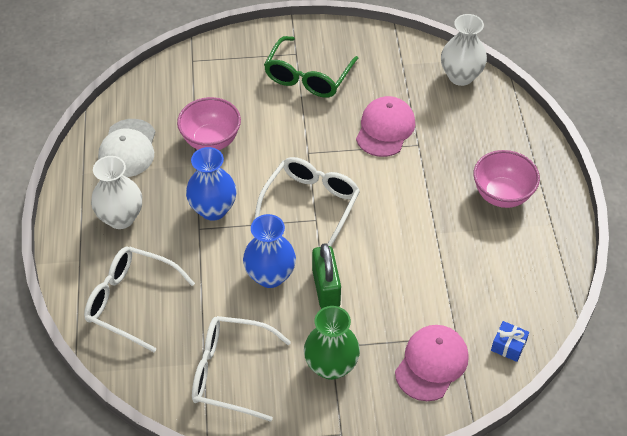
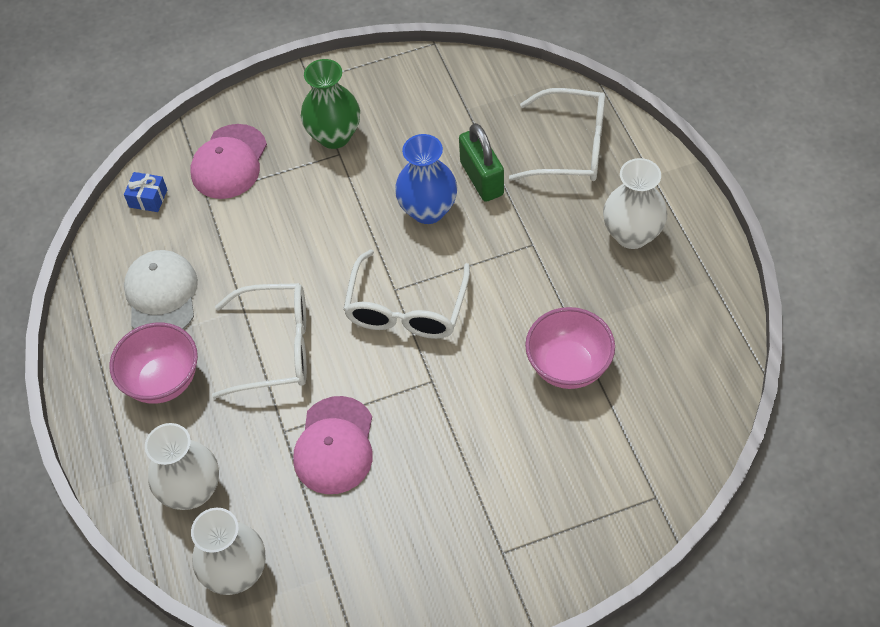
camera: 170 degrees right, 5 degrees up
white cap [98,119,155,177] -> white cap moved to [124,250,198,329]
blue vase [186,147,237,221] -> none
white glasses [192,316,291,422] -> white glasses moved to [212,283,307,399]
green glasses [264,36,359,98] -> none
green padlock [312,243,341,309] -> green padlock moved to [459,123,504,202]
none -> white vase [145,423,219,510]

